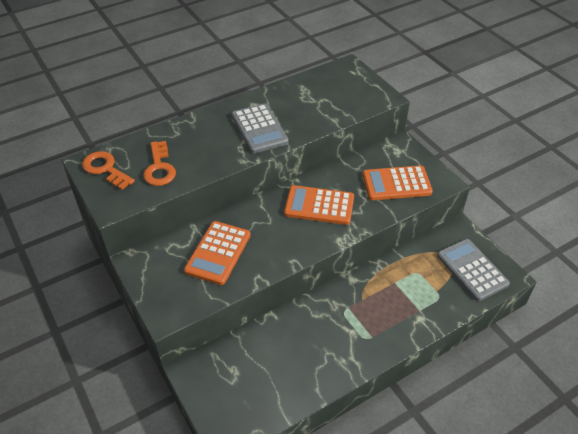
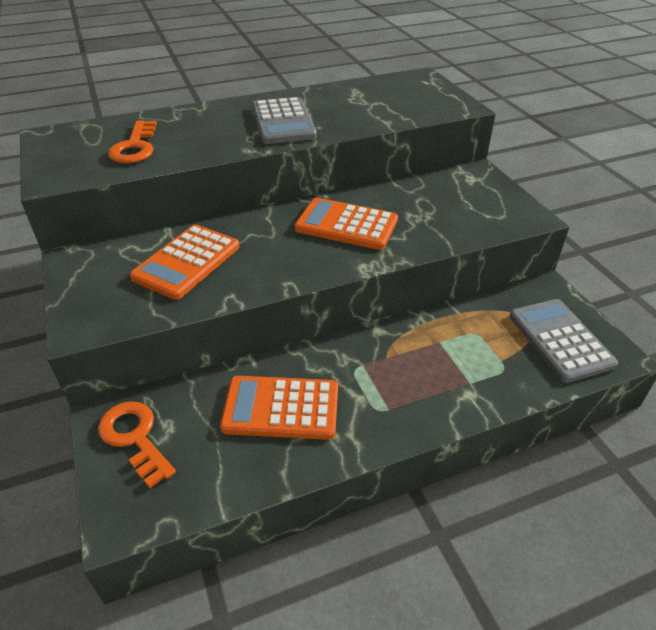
camera: 10 degrees right, 5 degrees down
orange key [82,151,135,190] -> orange key moved to [98,401,176,488]
orange calculator [363,165,433,200] -> orange calculator moved to [220,376,338,440]

